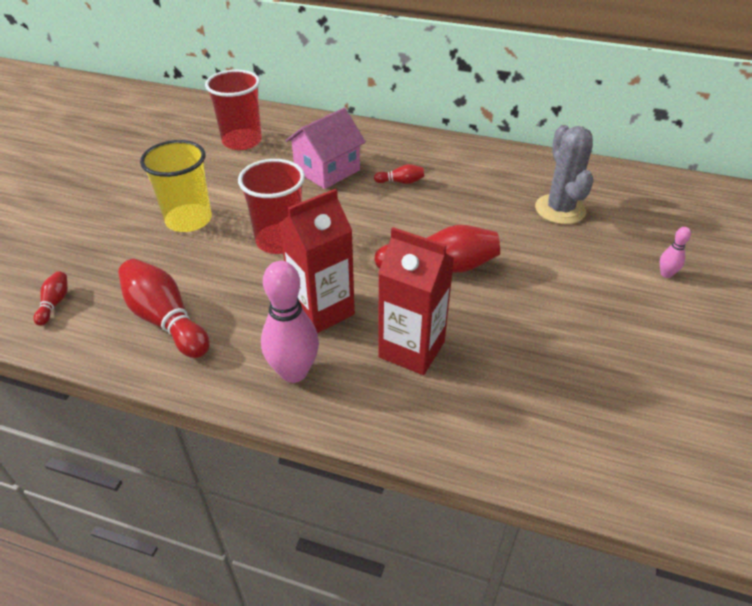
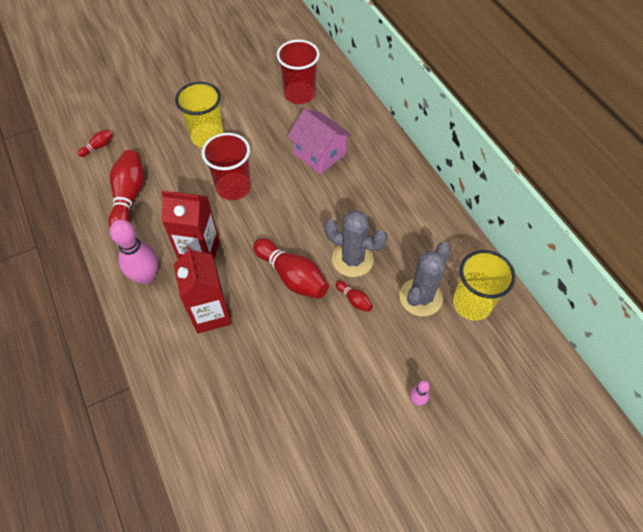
camera: 45 degrees right, 15 degrees up
pink house [286,108,366,189] -> pink house turned 45 degrees clockwise [287,109,352,174]
red bowling pin [374,164,424,184] -> red bowling pin moved to [336,281,373,312]
none -> grey cactus [324,211,388,277]
none -> yellow cup [453,250,516,320]

